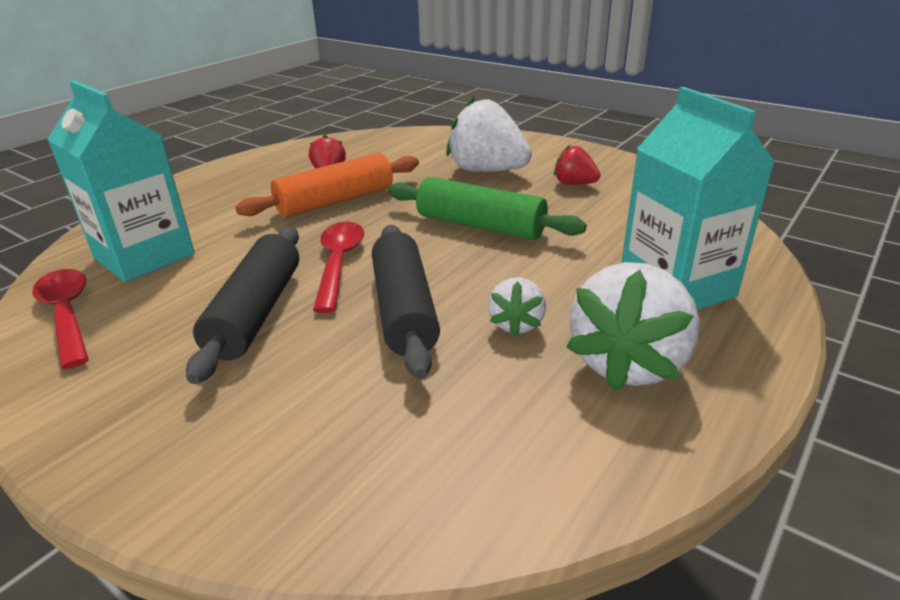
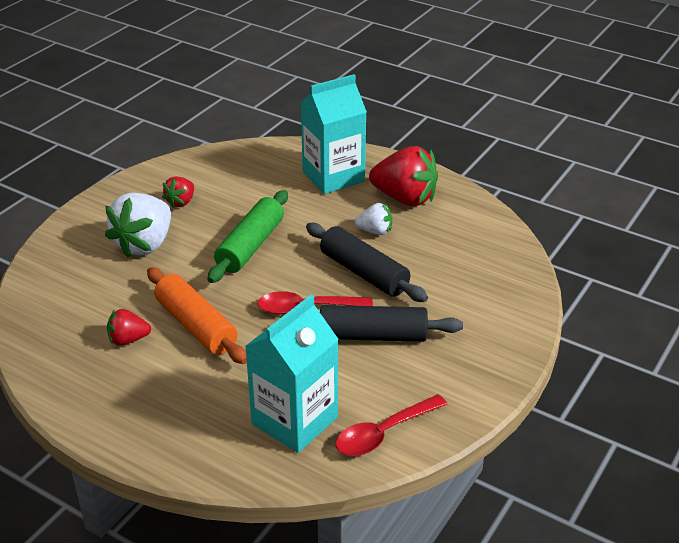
camera: 95 degrees left, 5 degrees up
black rolling pin [372,225,440,379] -> black rolling pin turned 60 degrees clockwise [306,223,428,302]
white strawberry [566,262,700,391] -> red strawberry [369,146,438,206]

